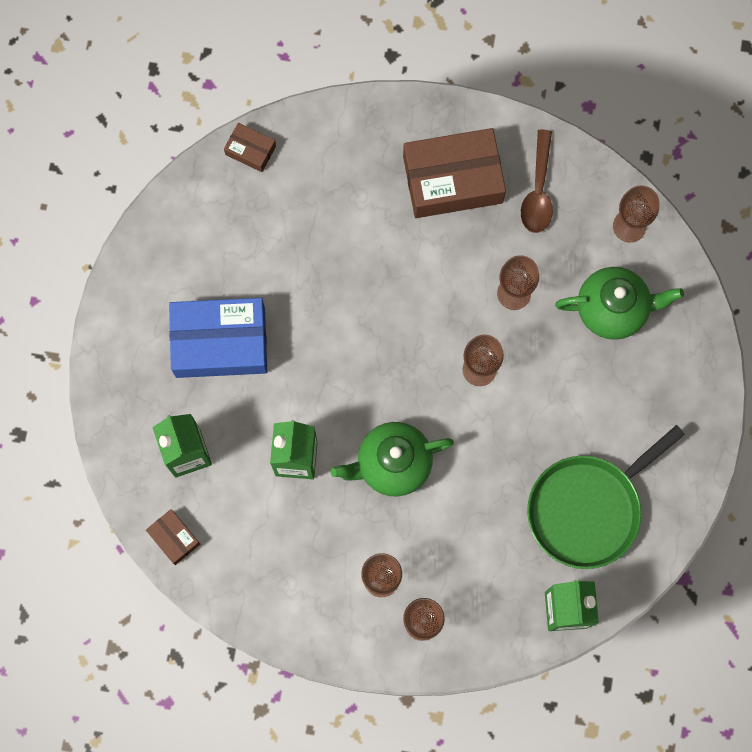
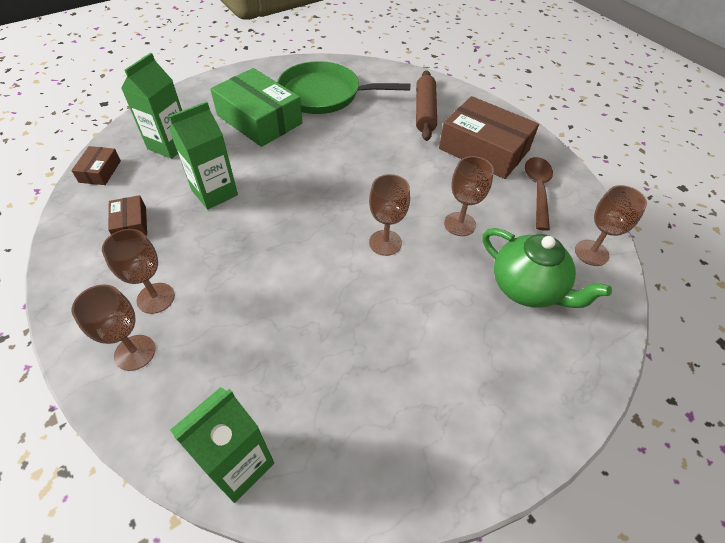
camera: 45 degrees right, 25 degrees down
blue box [169,298,267,378] -> green box [210,68,302,147]
brown box [224,123,276,172] -> brown box moved to [108,195,147,236]
green teapot [331,422,454,497] -> none
brown spoon [521,130,553,233] -> brown spoon turned 135 degrees clockwise [525,157,553,231]
green pan [527,425,685,569] -> green pan moved to [277,61,411,114]
none -> brown rolling pin [416,70,437,141]

